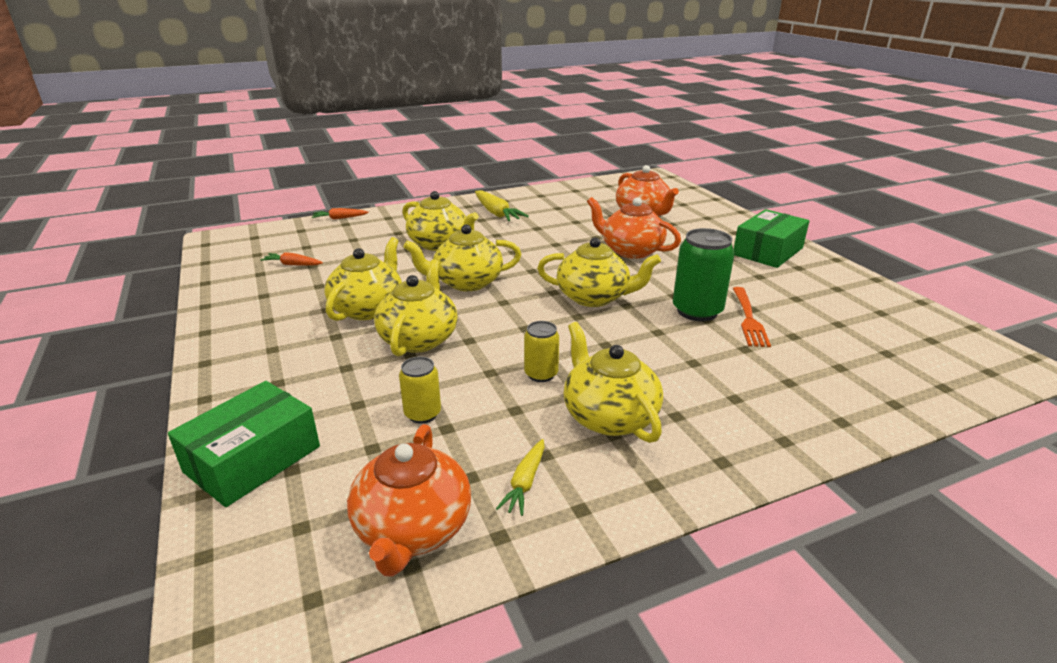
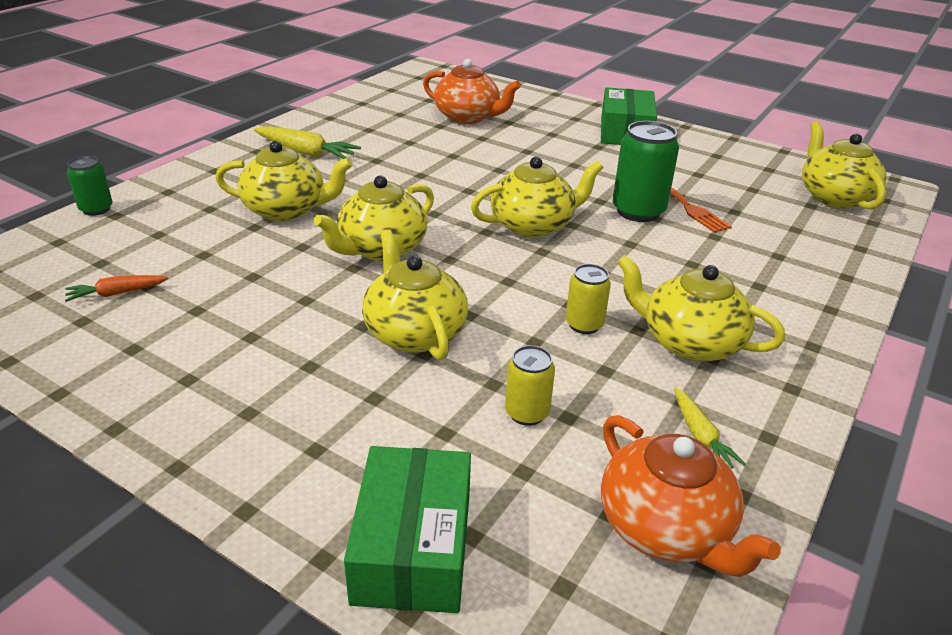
camera: 35 degrees left, 5 degrees up
orange carrot [312,208,369,219] -> green can [67,156,113,216]
yellow teapot [324,237,402,321] -> yellow teapot moved to [802,121,887,210]
orange teapot [587,197,681,259] -> none

